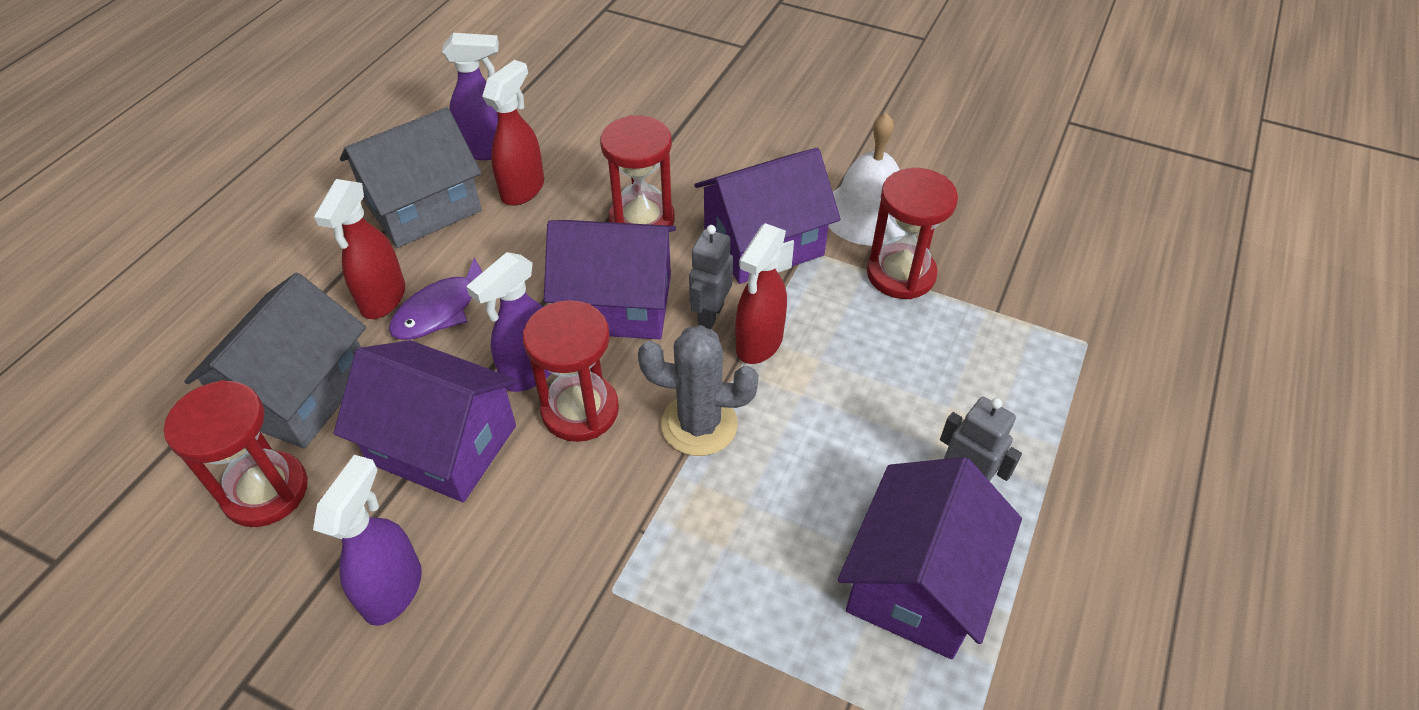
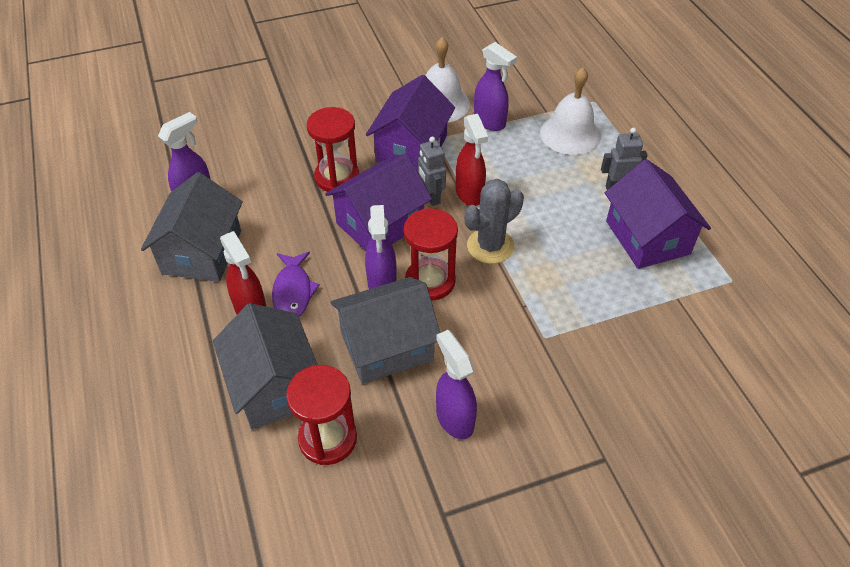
camera: 45 degrees left, 0 degrees up
purple house [334,340,518,502] -> grey house [331,277,440,384]
red spray bottle [482,60,544,206] -> none
red hourglass [867,168,958,299] -> purple spray bottle [474,42,517,131]
none -> white bell [540,67,601,155]

